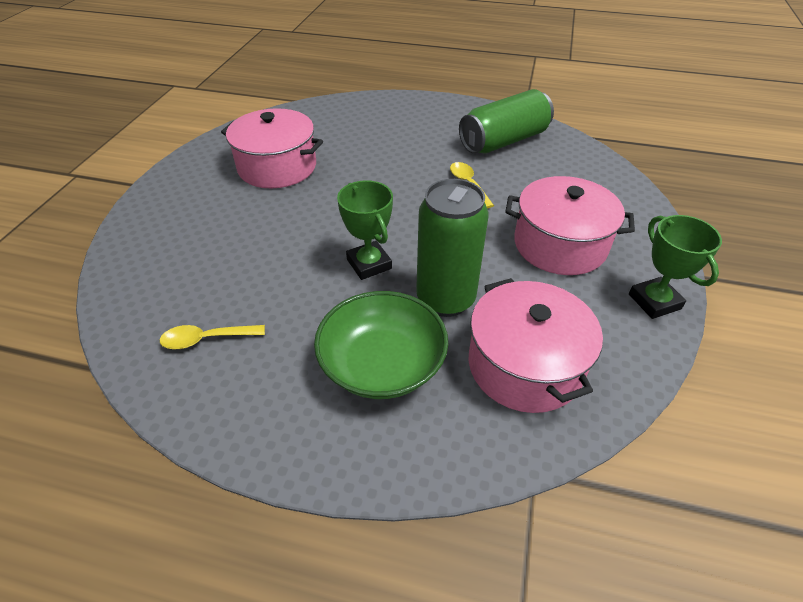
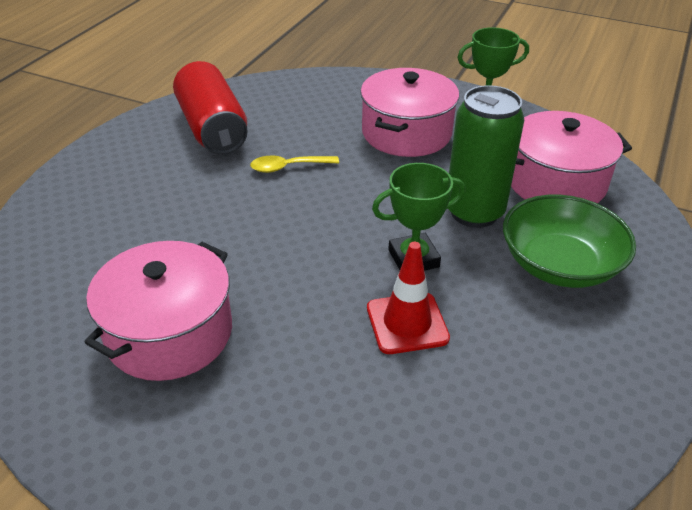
camera: 80 degrees left, 5 degrees down
yellow spoon [160,325,265,349] -> none
green can [459,89,554,154] -> red can [173,61,248,155]
none -> red traffic cone [367,242,450,354]

